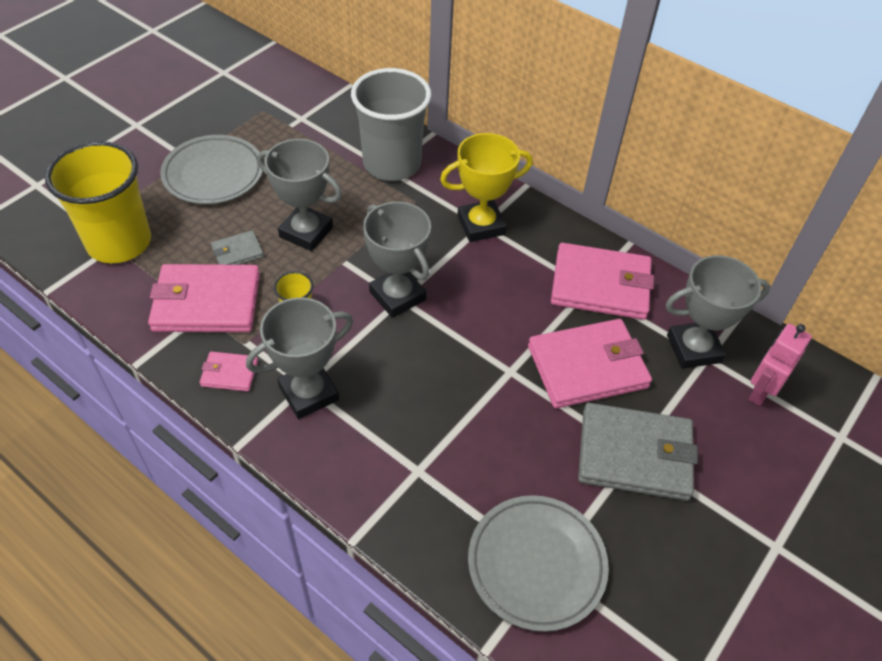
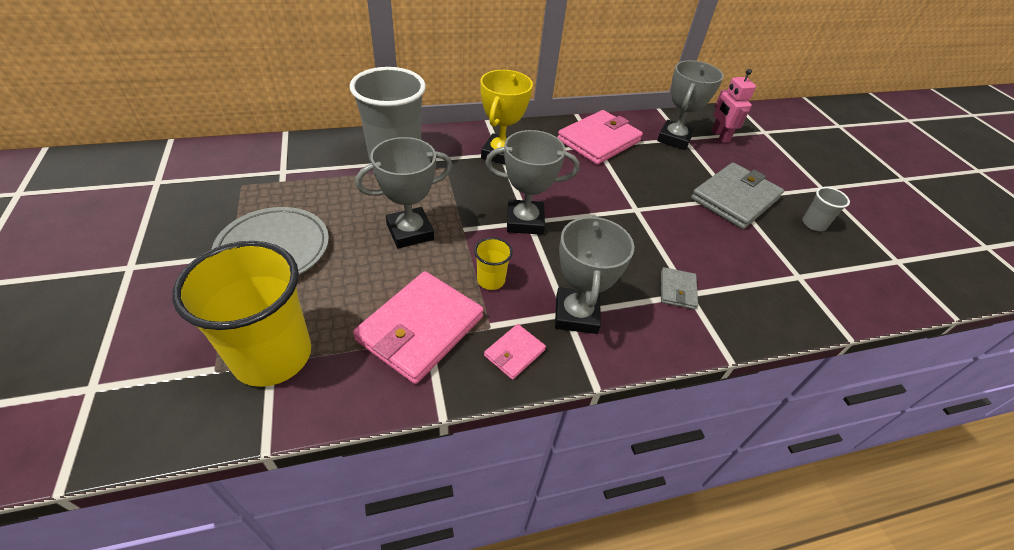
camera: 55 degrees left, 5 degrees down
grey wallet [211,230,264,265] -> grey wallet moved to [661,267,698,309]
grey plate [468,495,609,632] -> none
pink wallet [528,319,652,408] -> none
none -> grey cup [802,187,850,231]

